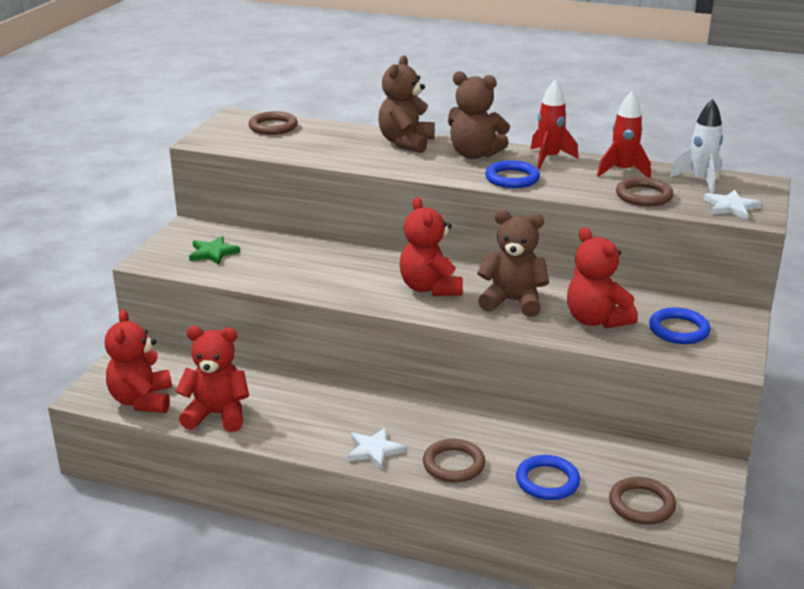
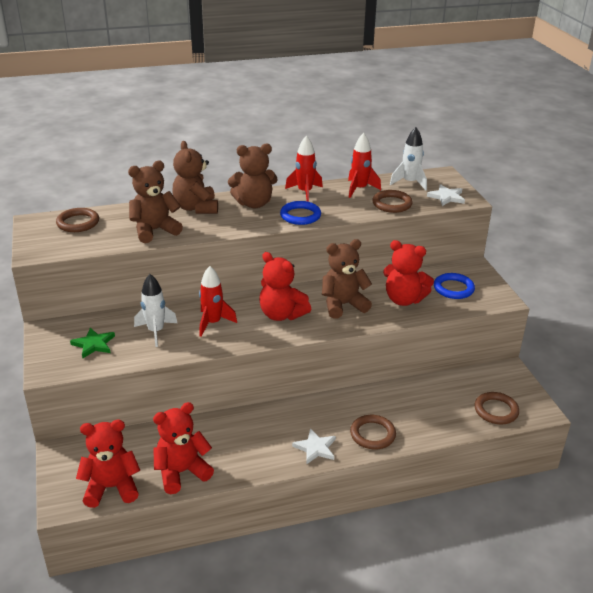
camera: 35 degrees left, 5 degrees up
red teddy bear [105,309,172,413] -> red teddy bear turned 120 degrees clockwise [76,420,141,508]
blue ring [516,455,580,500] -> none
none -> brown teddy bear [128,161,183,243]
none -> white rocket [134,274,177,347]
none -> red rocket [199,266,237,337]

